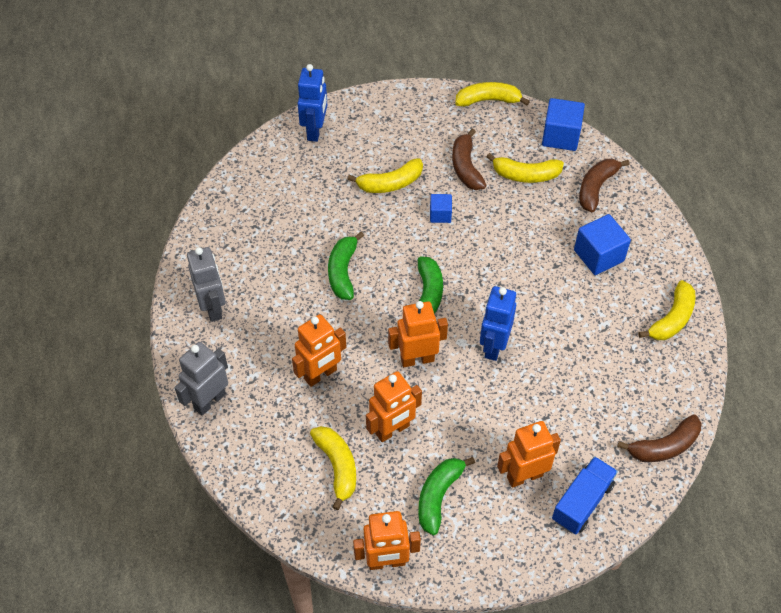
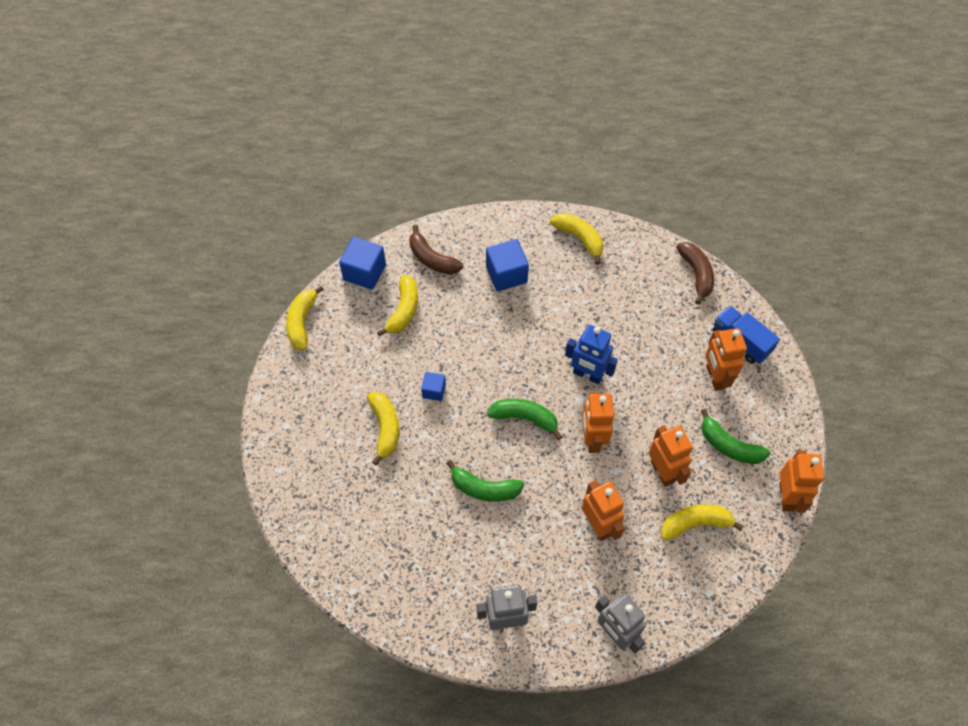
camera: 80 degrees left, 5 degrees up
blue robot [297,64,327,142] -> none
brown banana [452,128,487,190] -> none

